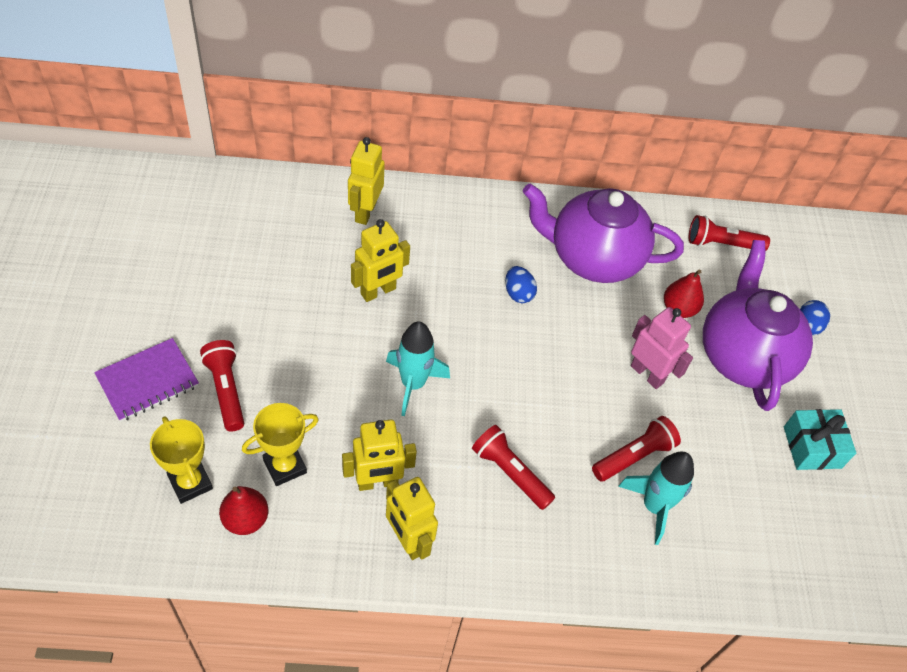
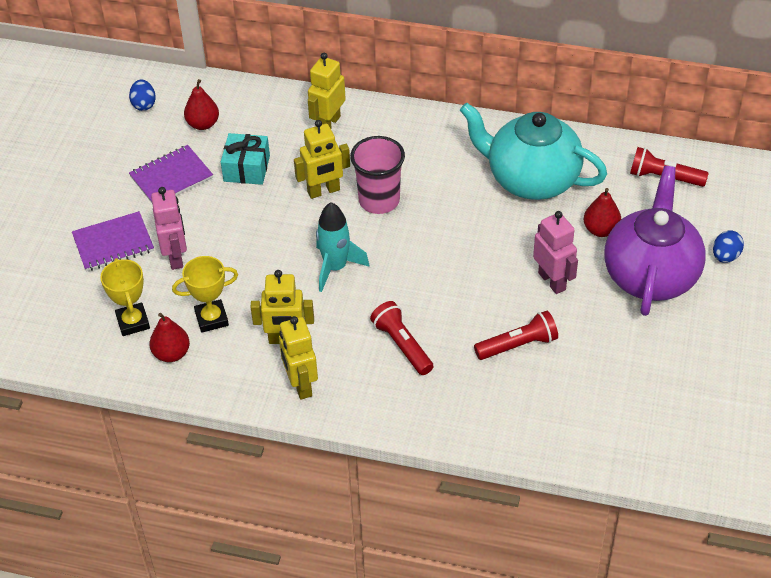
camera: 20 degrees right, 5 degrees down
red flashlight [200,340,244,432] -> pink robot [151,187,187,270]
blue egg [505,266,537,303] -> blue egg moved to [129,79,156,111]
purple teapot [522,183,684,283] -> turquoise teapot [460,103,607,200]
turquoise rocket [618,451,694,545] -> none
turquoise gift [784,409,856,470] -> turquoise gift moved to [221,133,270,185]
none -> purple notebook [129,145,213,203]
none -> red pear [184,79,219,130]
none -> pink cup [350,136,405,214]

